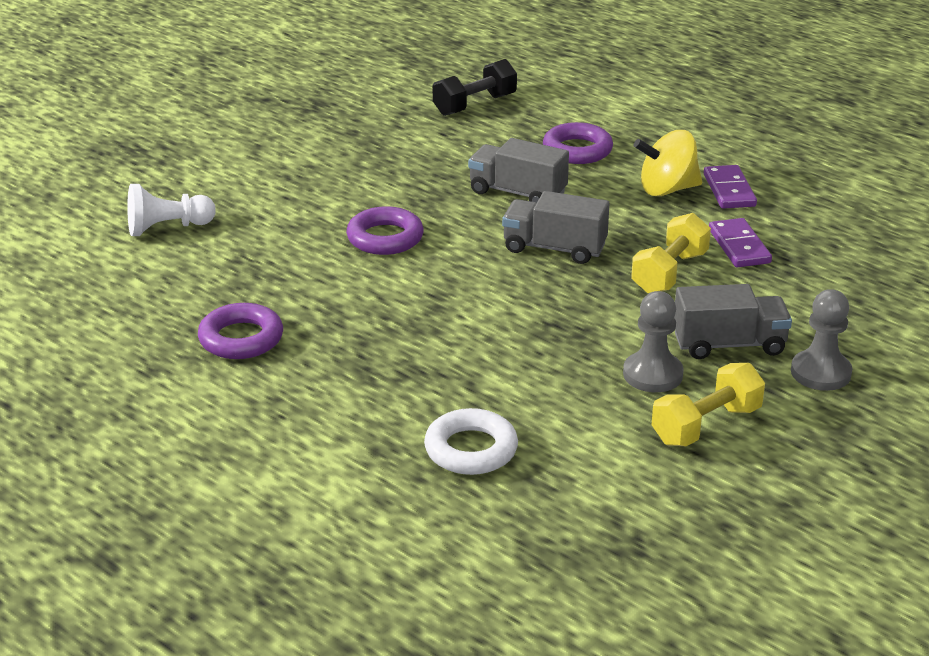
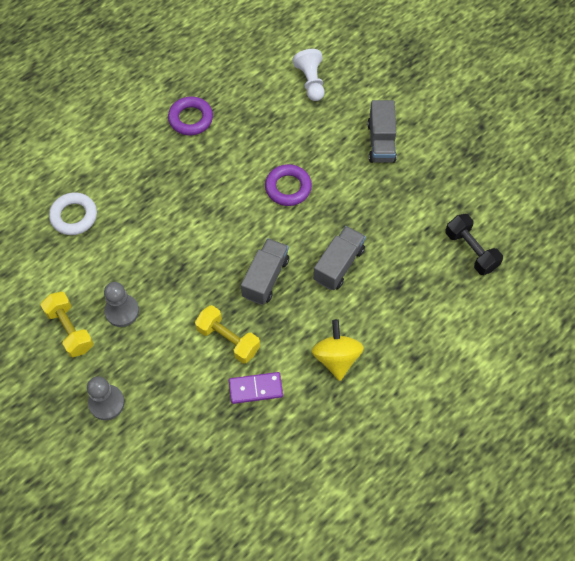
camera: 95 degrees right, 30 degrees up
purple ring [543,122,613,164] -> none
grey truck [674,284,792,359] -> grey truck moved to [367,100,397,163]
purple domino [704,165,757,209] -> none

